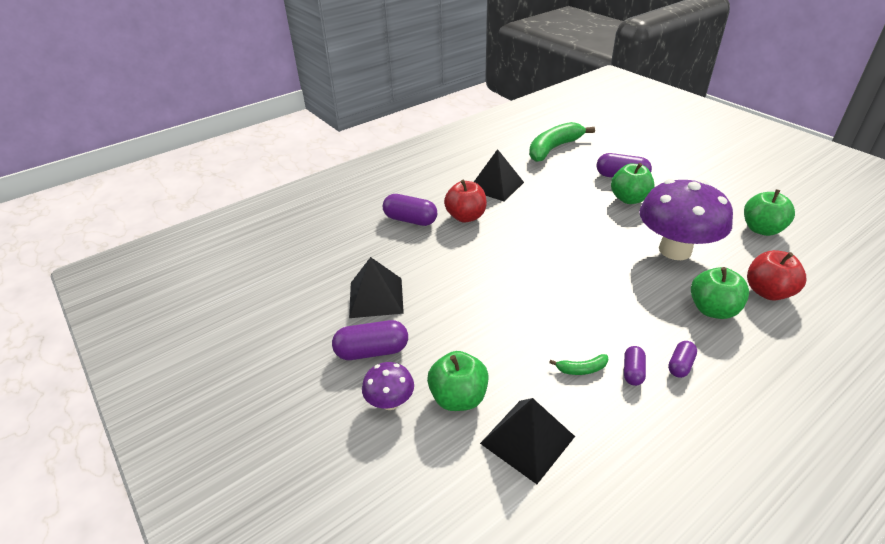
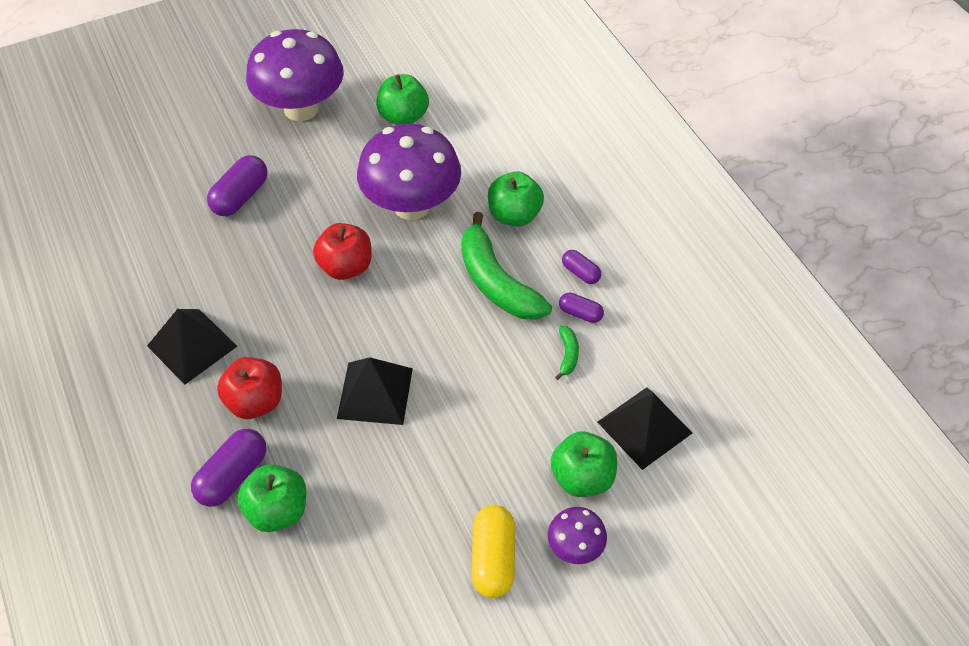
camera: 80 degrees left, 15 degrees up
purple capsule [332,320,408,360] -> yellow capsule [471,505,515,598]
black pyramid [349,257,404,318] -> black pyramid moved to [337,357,413,425]
green banana [529,122,595,162] -> green banana moved to [461,212,552,320]
green apple [611,163,654,204] -> green apple moved to [238,464,306,532]
red apple [747,250,806,300] -> red apple moved to [313,223,372,280]
none -> purple mushroom [246,29,344,121]

